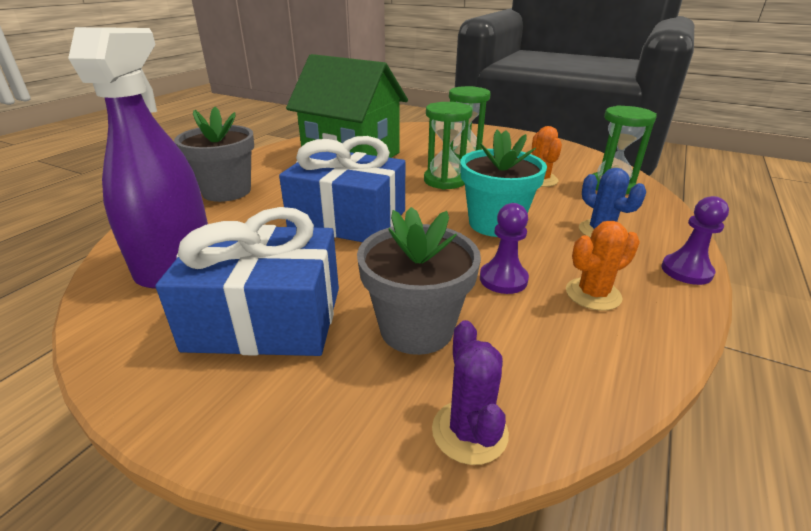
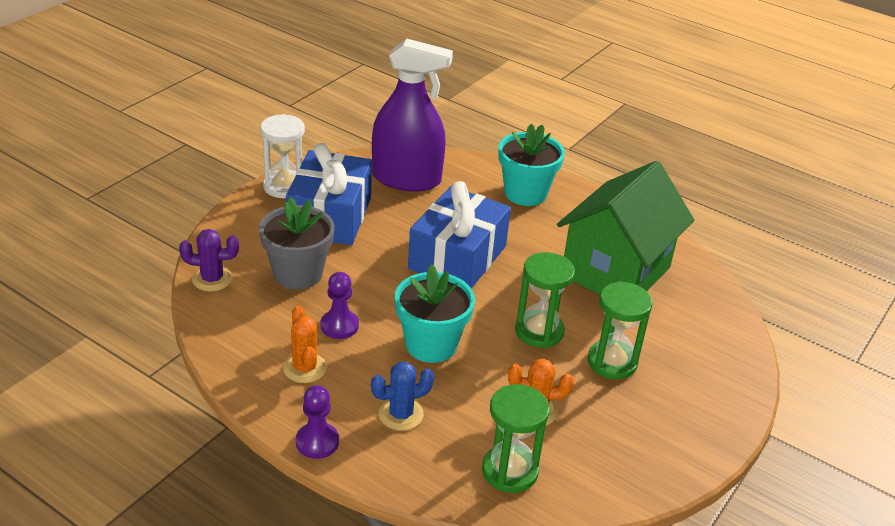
camera: 95 degrees right, 5 degrees up
grey flower pot [174,107,254,202] -> turquoise flower pot [498,124,565,206]
none -> white hourglass [260,114,305,198]

